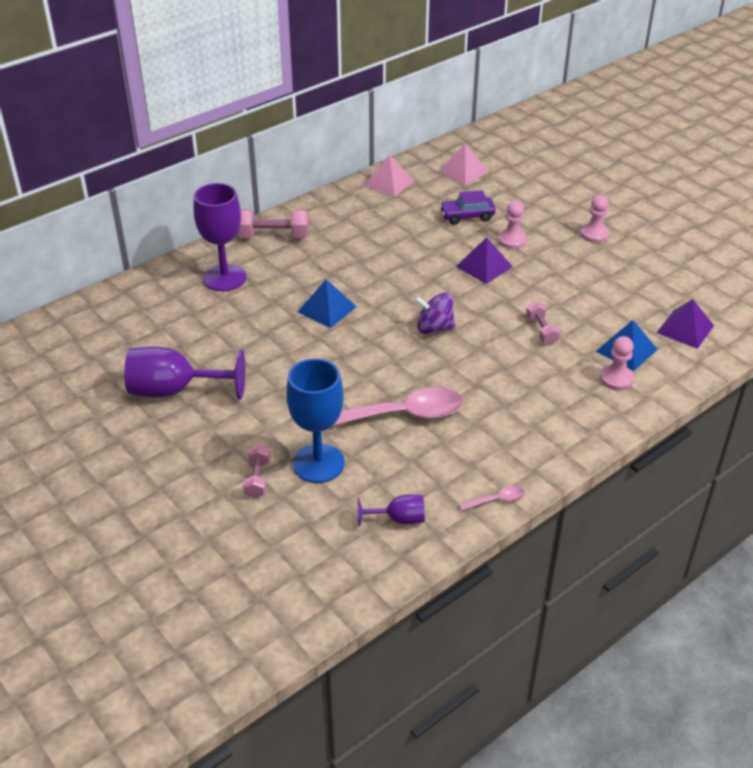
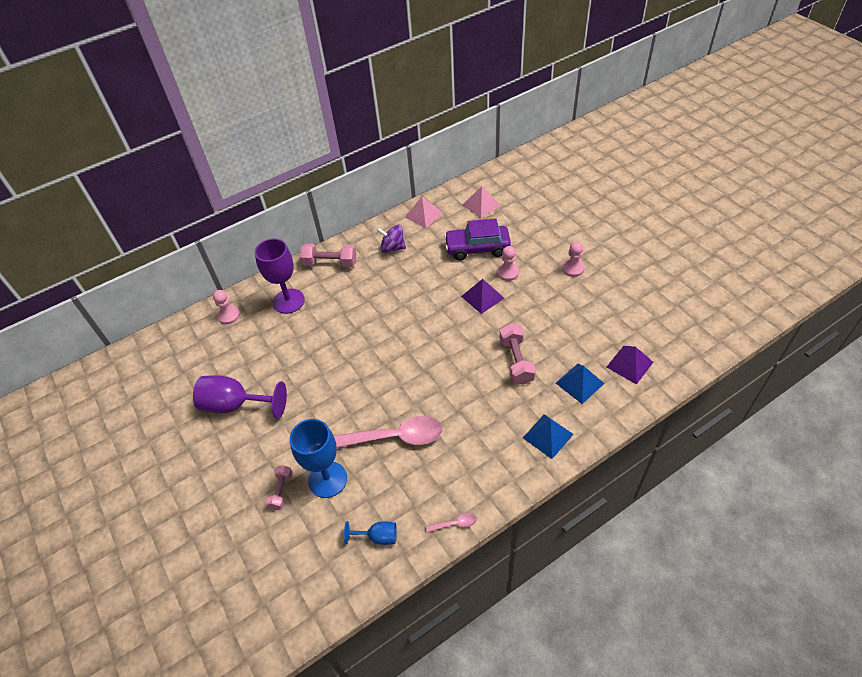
camera: 10 degrees right, 10 degrees up
blue pyramid [298,279,357,328] -> blue pyramid moved to [523,414,574,459]
purple goblet [357,495,425,526] -> blue goblet [344,521,397,545]
purple spinning top [414,292,455,334] -> purple spinning top moved to [377,225,406,253]
purple car [440,190,496,225] -> purple car [444,218,511,260], size x1.56
pink dumbbell [526,301,560,345] -> pink dumbbell [500,323,536,385], size x1.64
pink pawn [600,336,634,391] -> pink pawn moved to [213,290,240,324]

